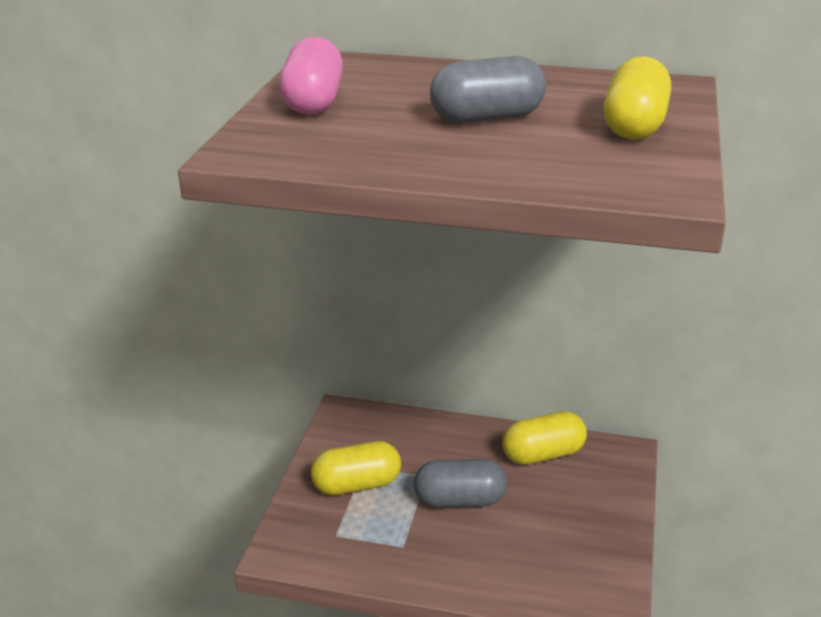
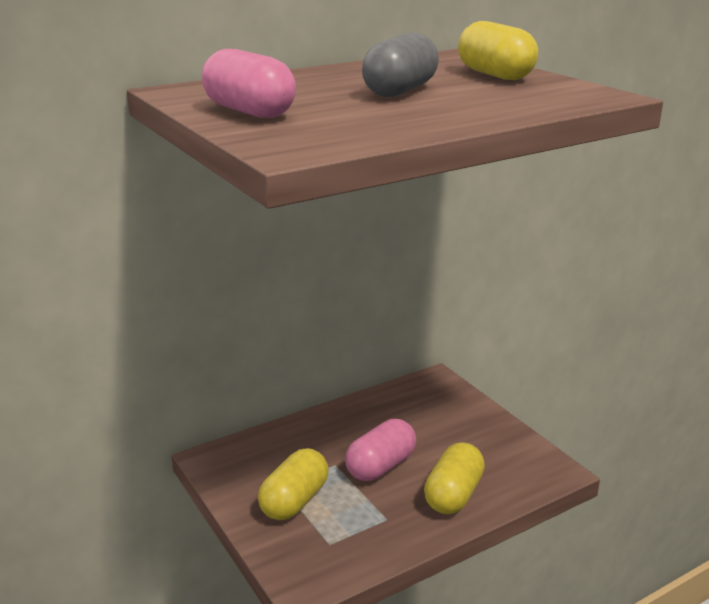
camera: 45 degrees left, 5 degrees down
grey capsule [414,459,507,508] -> pink capsule [345,419,416,481]
yellow capsule [502,411,587,465] -> yellow capsule moved to [424,442,485,514]

